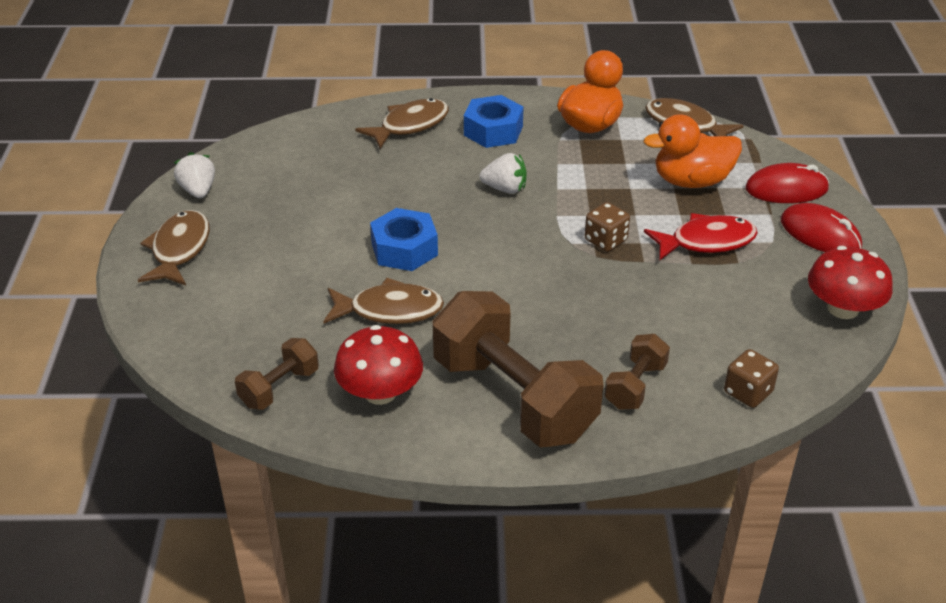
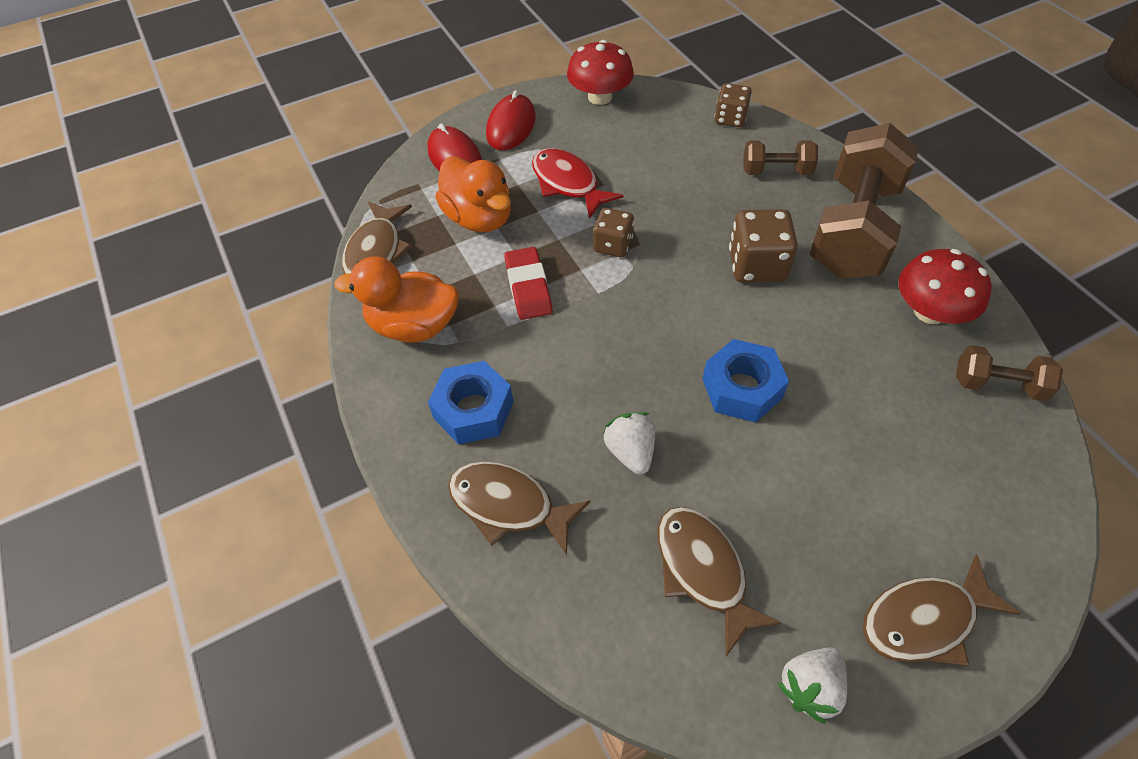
camera: 115 degrees left, 15 degrees up
brown fish [323,278,444,324] -> brown fish moved to [658,507,782,656]
white strawberry [480,153,526,194] -> white strawberry moved to [603,412,655,475]
none -> red eraser [504,247,553,320]
none -> brown dice [729,209,798,282]

